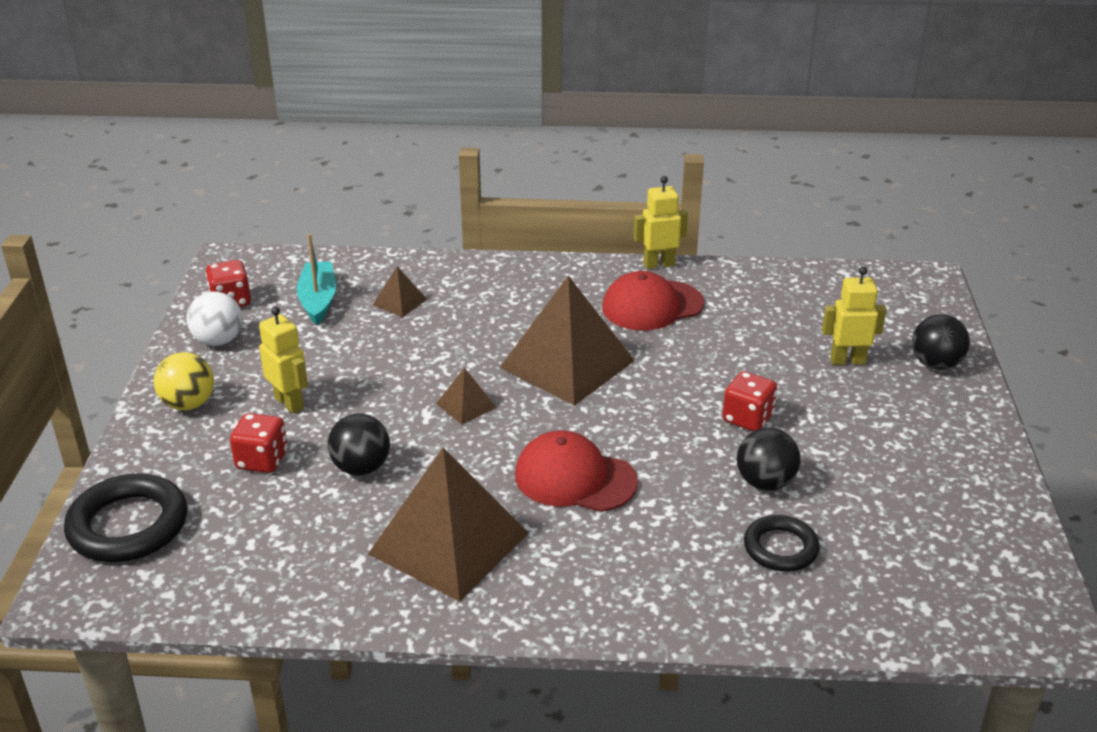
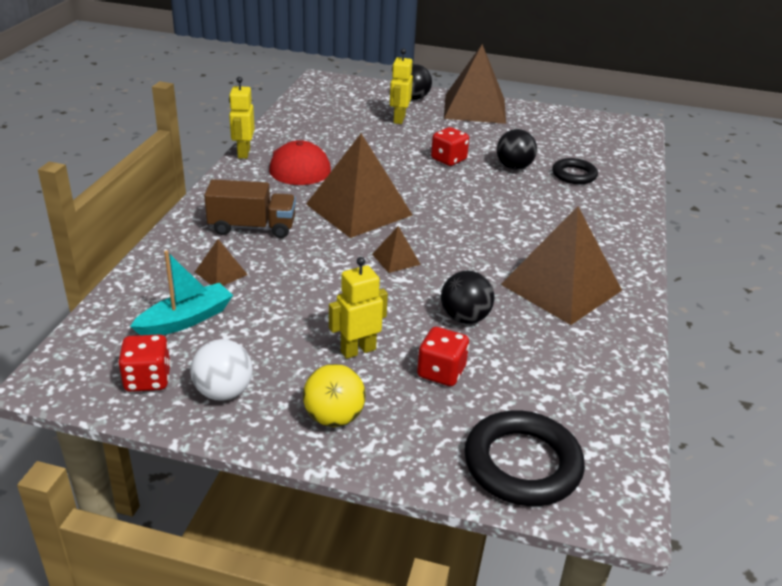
camera: 80 degrees left, 0 degrees up
turquoise boat [297,234,336,325] -> turquoise boat turned 135 degrees clockwise [130,251,233,335]
red cap [515,431,638,512] -> none
none -> brown truck [204,179,296,238]
none -> brown pyramid [444,44,506,124]

